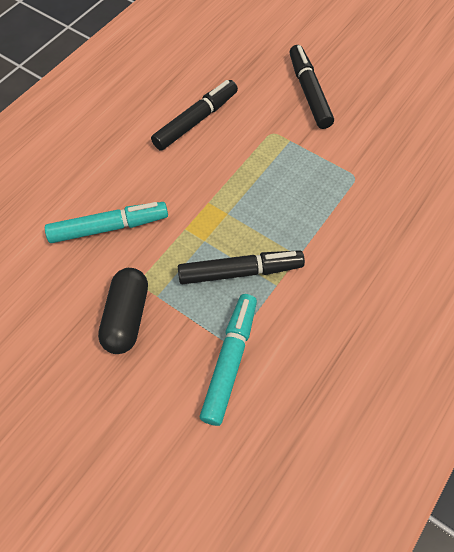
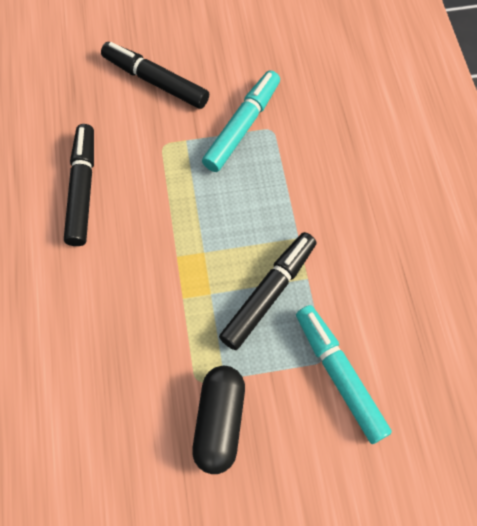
camera: 45 degrees left, 5 degrees up
turquoise marker [45,202,168,243] -> turquoise marker moved to [202,70,280,172]
black capsule [98,268,148,354] -> black capsule turned 45 degrees clockwise [192,366,245,474]

